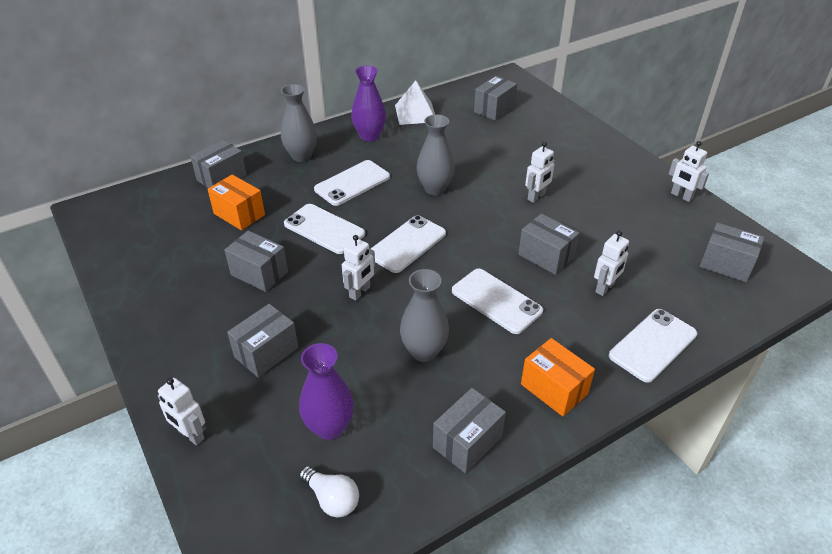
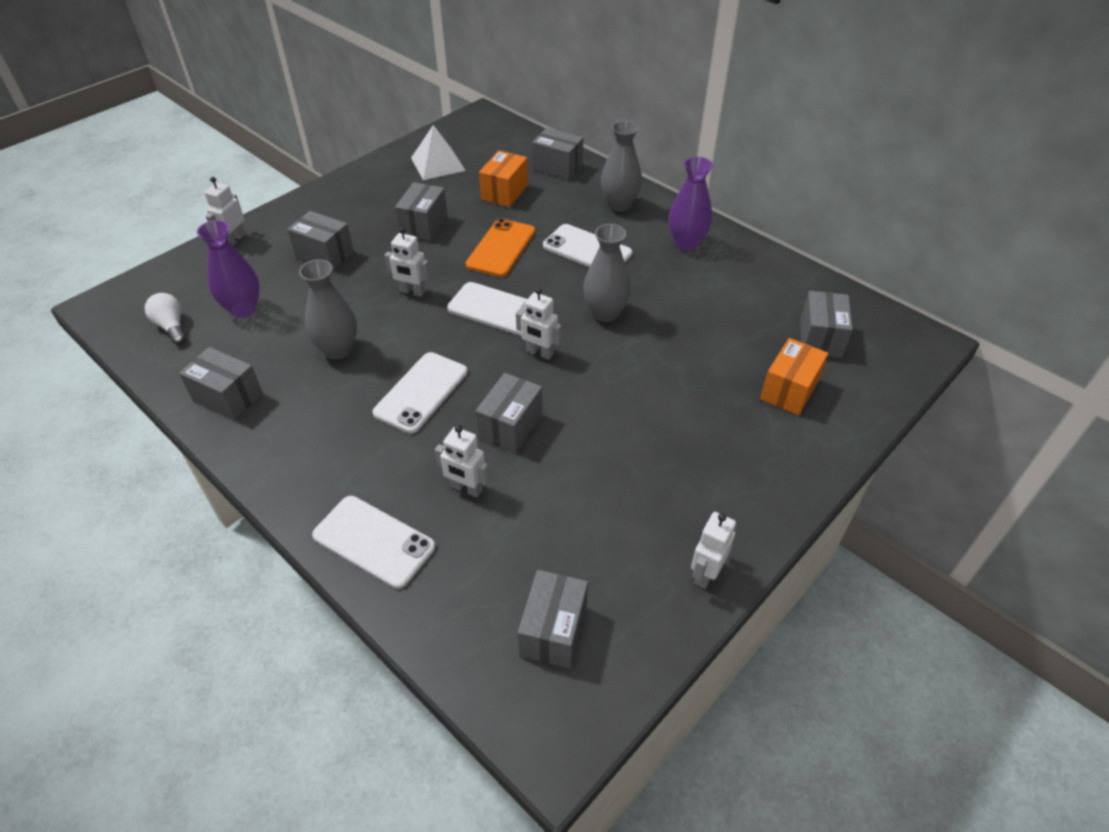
camera: 75 degrees right, 5 degrees up
white phone [284,204,365,254] -> orange phone [466,218,535,277]
white light bulb [299,466,359,518] -> white light bulb turned 120 degrees clockwise [145,293,186,344]
white pyramid [395,80,435,125] -> white pyramid moved to [411,125,466,180]
grey box [474,76,517,121] -> grey box turned 75 degrees clockwise [800,291,853,358]
orange box [521,338,595,416] -> orange box moved to [760,338,828,415]
white robot [525,142,555,203] -> white robot moved to [516,288,561,360]

